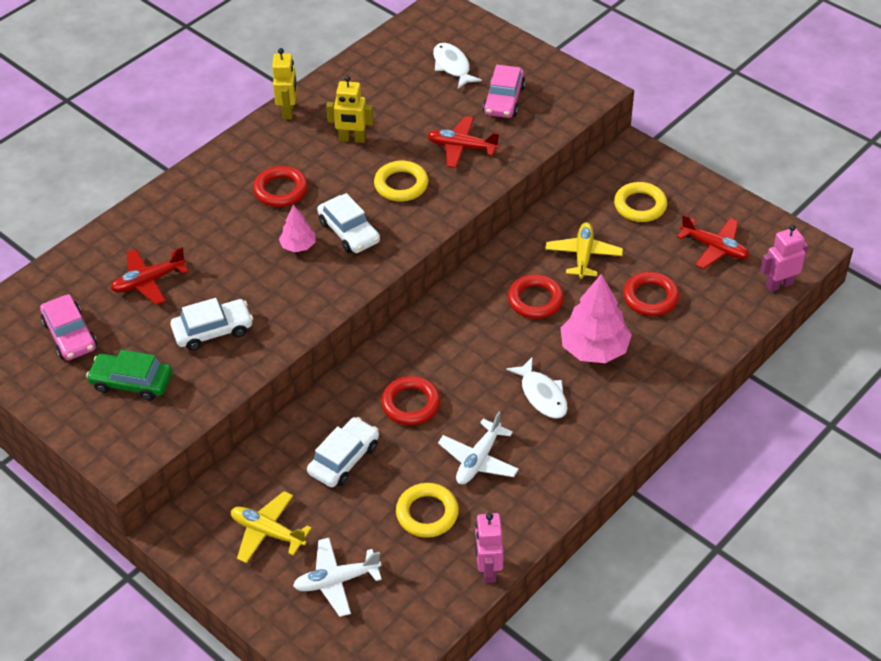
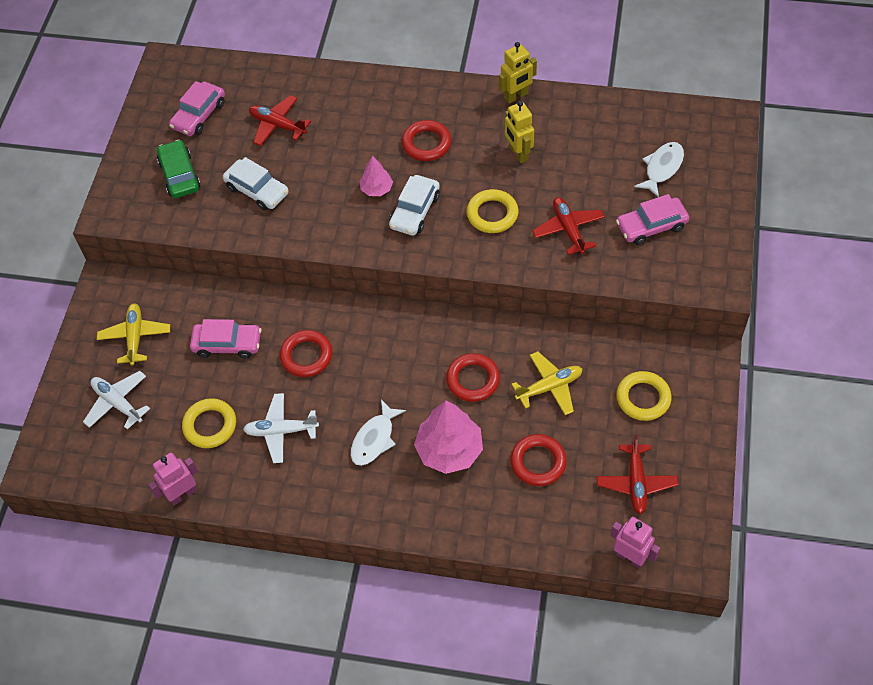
camera: 60 degrees right, 10 degrees up
white car [307,417,379,487] -> pink car [190,319,261,358]

